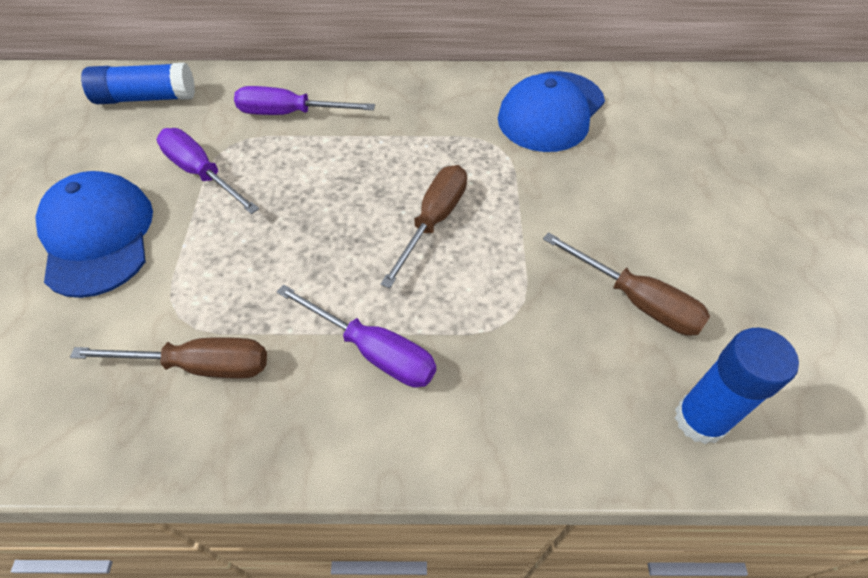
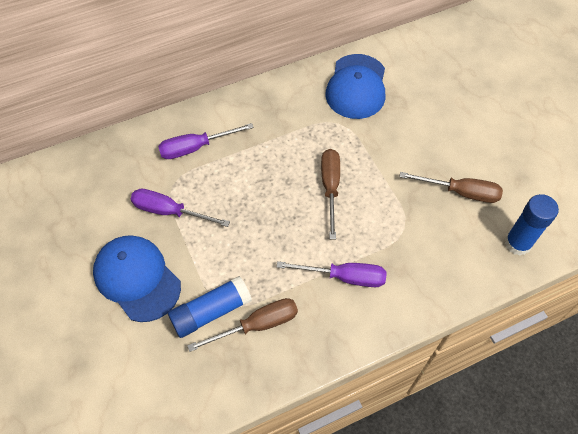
camera: 25 degrees left, 5 degrees up
blue glue stick [81,63,195,104] -> blue glue stick moved to [168,276,252,338]

